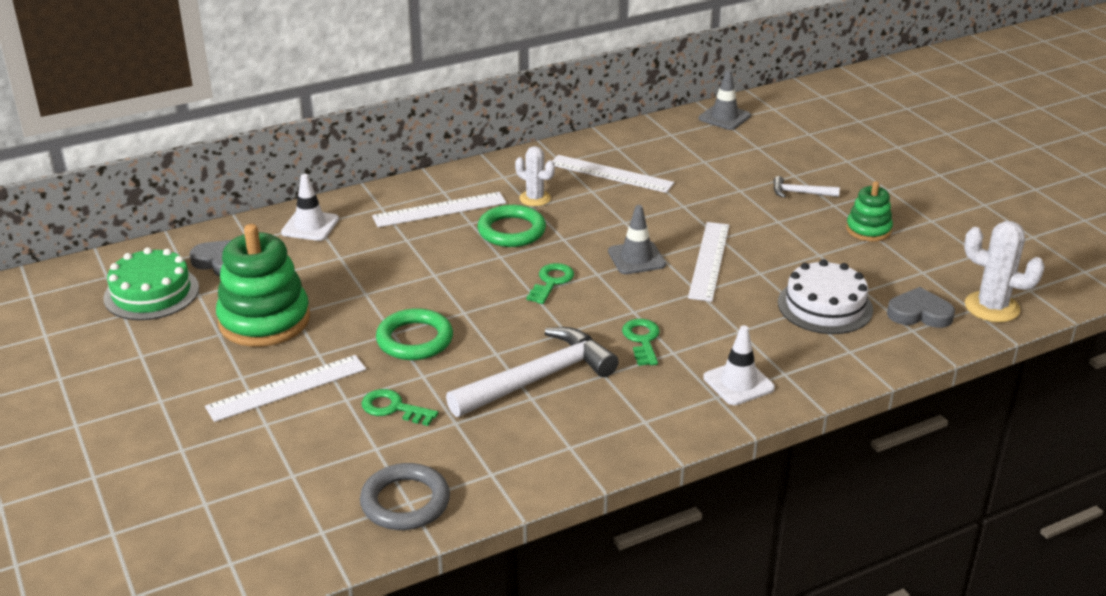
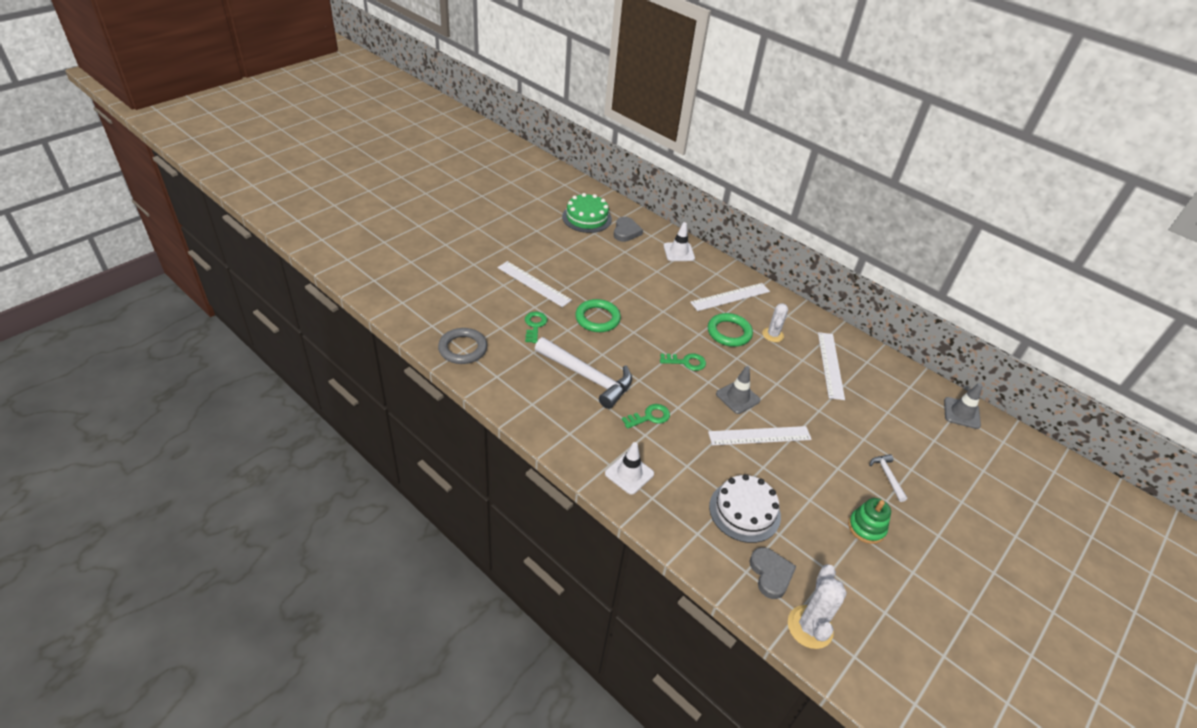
camera: 65 degrees right, 10 degrees up
green stacking toy [216,224,310,347] -> none
white ruler [372,192,506,227] -> white ruler turned 75 degrees counterclockwise [690,283,770,311]

